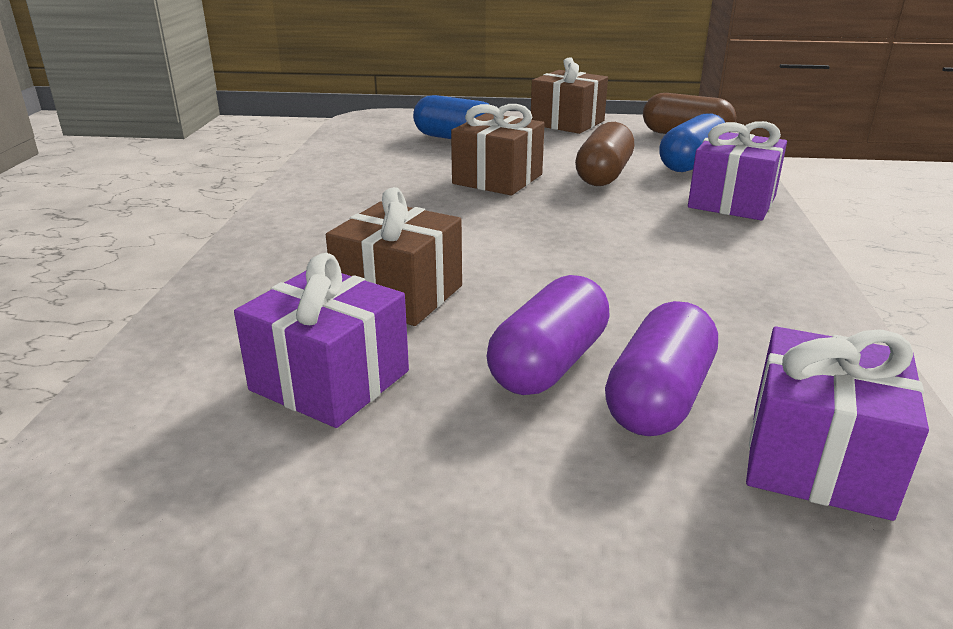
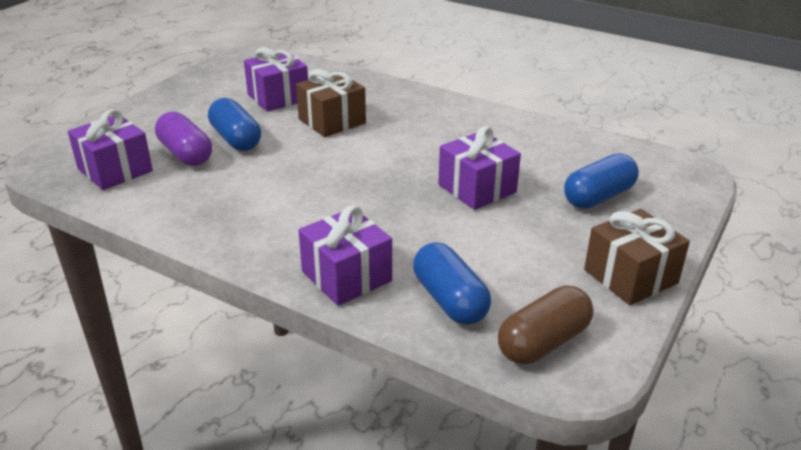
camera: 115 degrees right, 5 degrees up
brown gift [451,104,545,195] -> purple gift [438,126,521,210]
purple capsule [486,275,610,395] -> blue capsule [208,98,261,151]
brown capsule [575,122,634,186] -> none

